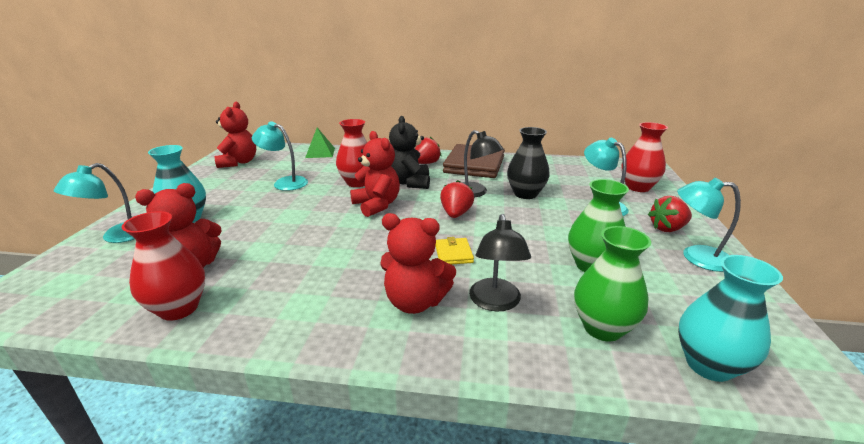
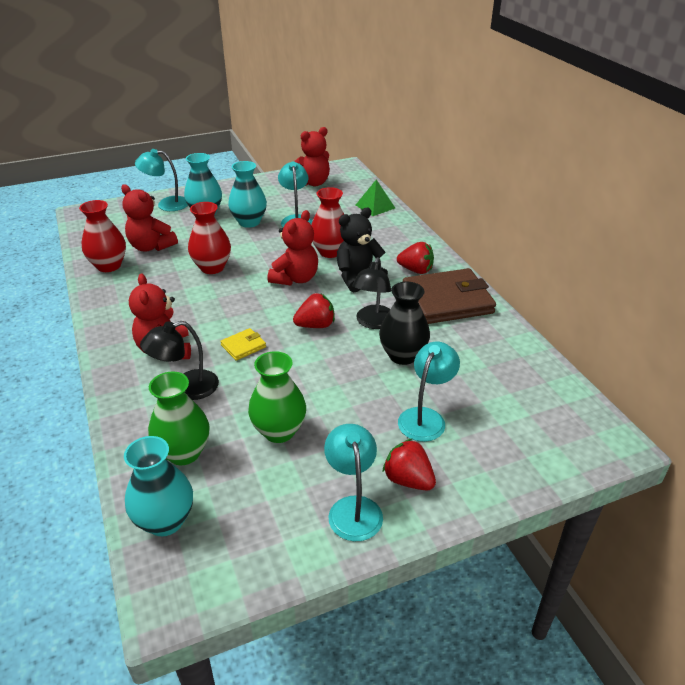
camera: 60 degrees right, 10 degrees up
red vase [621,122,668,192] -> red vase moved to [188,202,231,274]
none -> turquoise vase [228,161,267,228]

